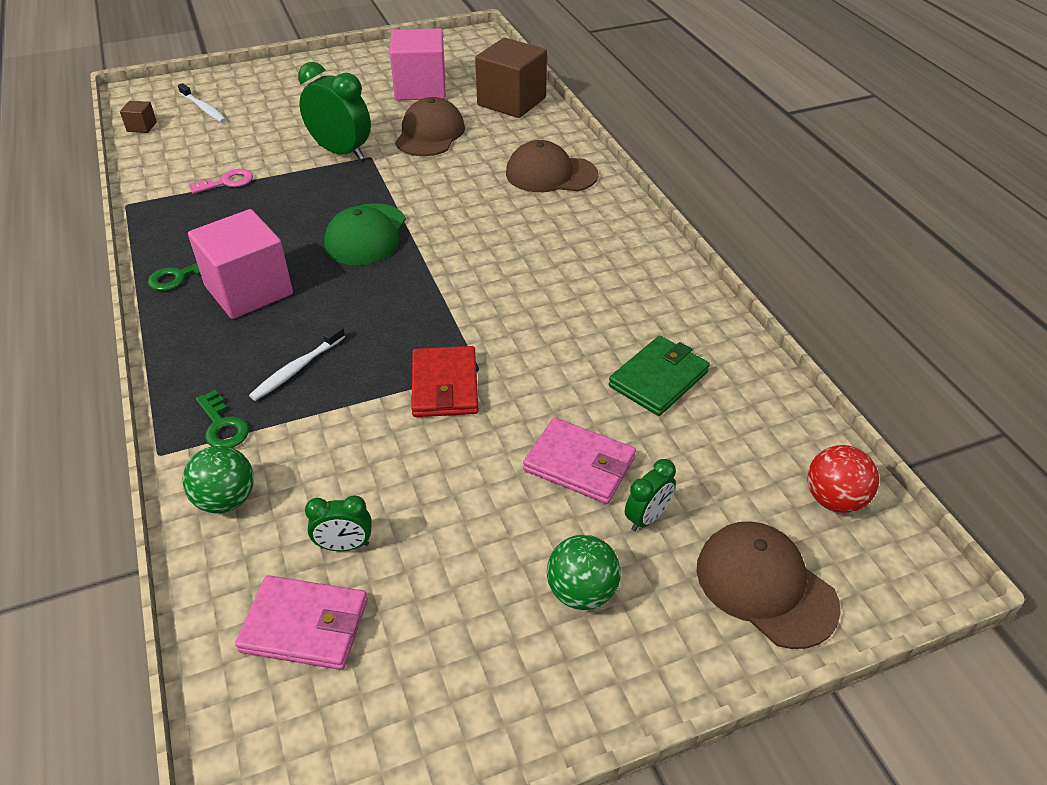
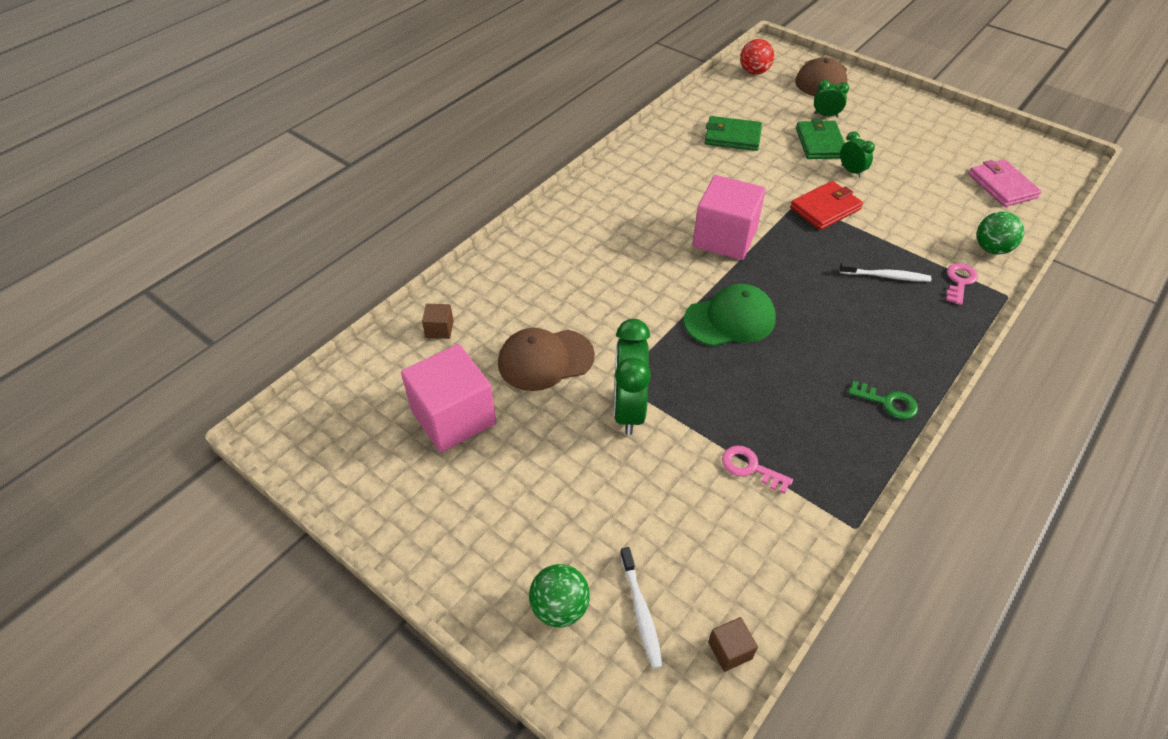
camera: 120 degrees left, 5 degrees up
white toothbrush [178,83,227,123] -> white toothbrush turned 150 degrees clockwise [620,547,663,669]
pink cube [188,209,293,319] -> pink cube moved to [693,175,766,260]
green key [196,390,249,448] -> pink key [946,263,978,305]
green clock [305,496,372,551] -> green clock moved to [840,131,875,178]
brown cube [475,38,547,118] -> brown cube [422,304,454,339], size x0.42
brown cap [506,140,598,192] -> none
pink wallet [523,417,636,504] -> green wallet [796,119,845,159]
green ball [547,535,620,610] -> green ball moved to [529,564,590,627]

